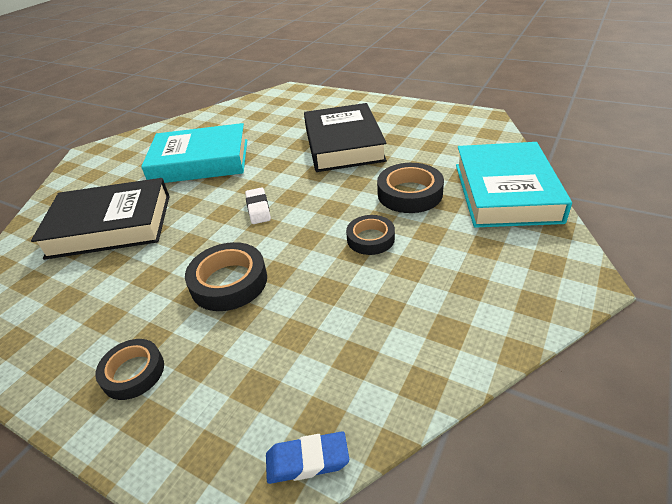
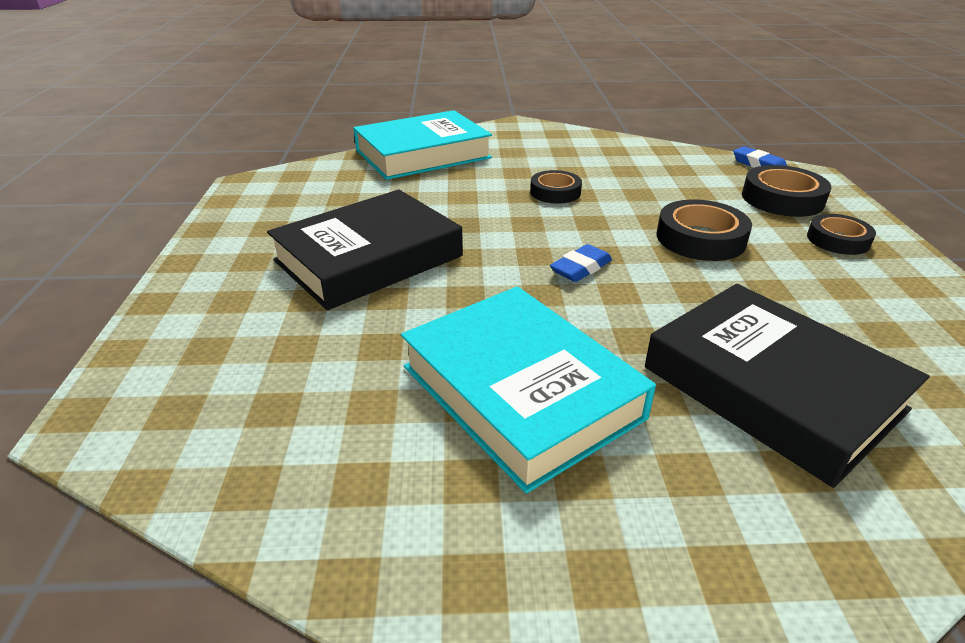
camera: 125 degrees left, 5 degrees down
white eraser [245,187,271,224] -> blue eraser [550,244,612,282]
black tape [377,163,444,213] -> black tape moved to [742,165,831,217]

